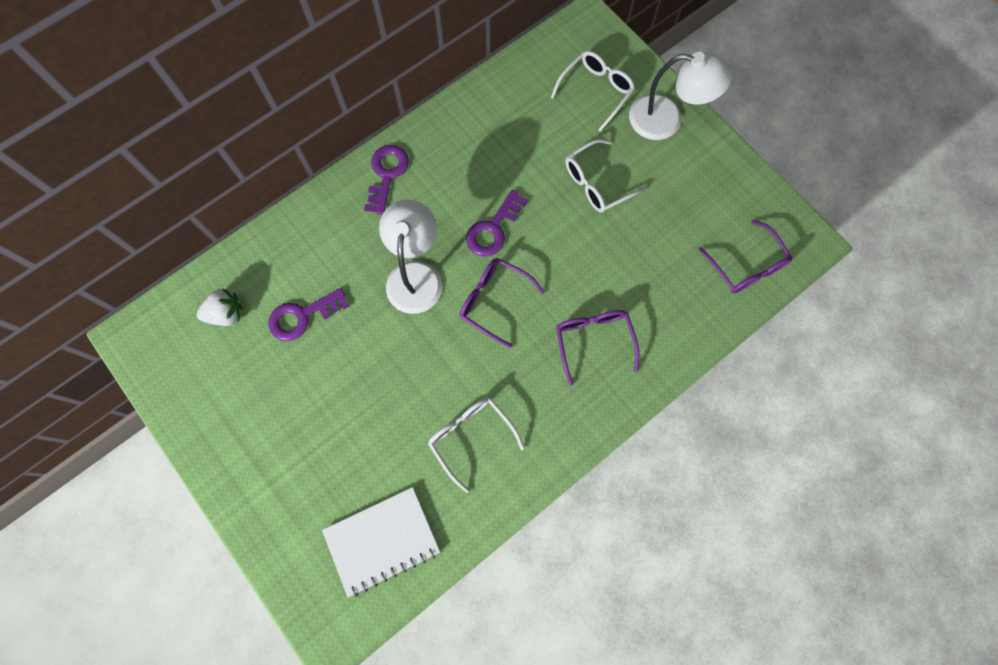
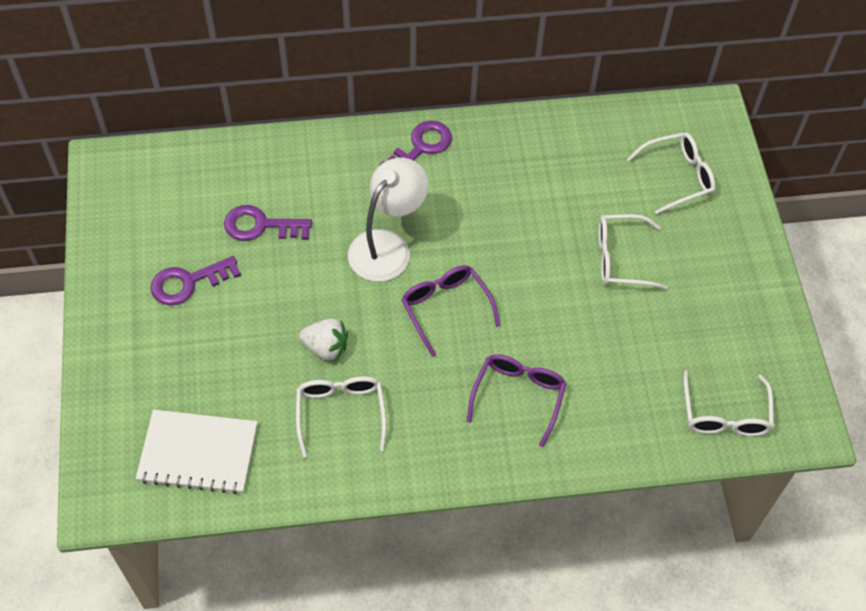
camera: 30 degrees right, 15 degrees down
white strawberry [196,288,242,326] -> white strawberry moved to [299,318,348,361]
purple key [466,190,528,256] -> purple key moved to [150,256,241,305]
white lamp [629,52,732,140] -> none
purple glasses [698,220,792,293] -> white glasses [684,370,774,436]

